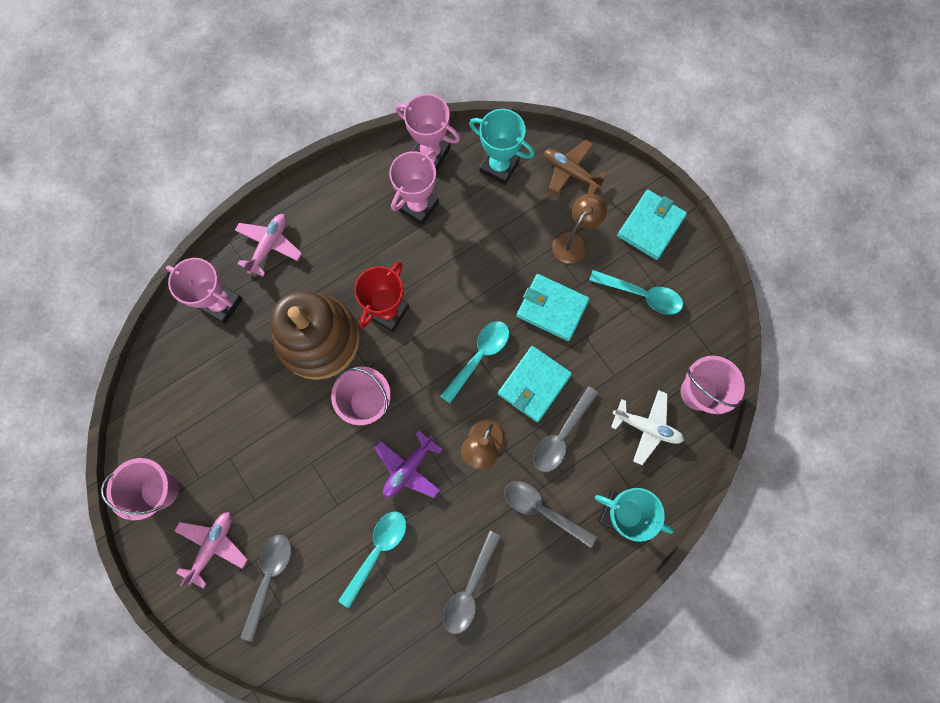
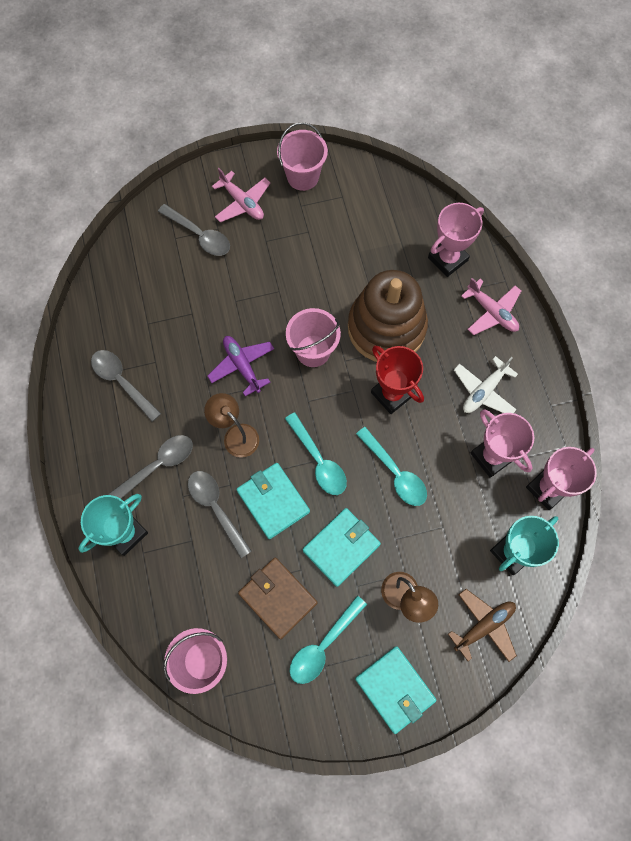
camera: 110 degrees right, 5 degrees down
turquoise spoon [338,512,406,608] -> turquoise spoon moved to [356,427,427,506]
white plane [611,390,684,465] -> white plane moved to [454,356,518,413]
none -> brown wallet [238,558,318,639]

